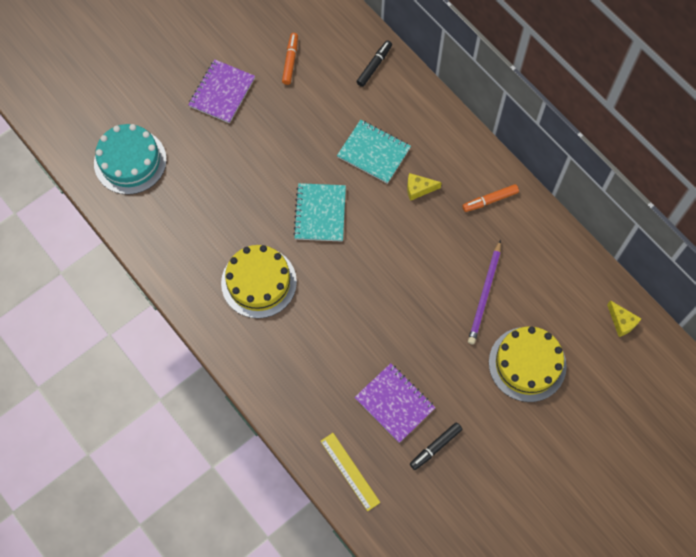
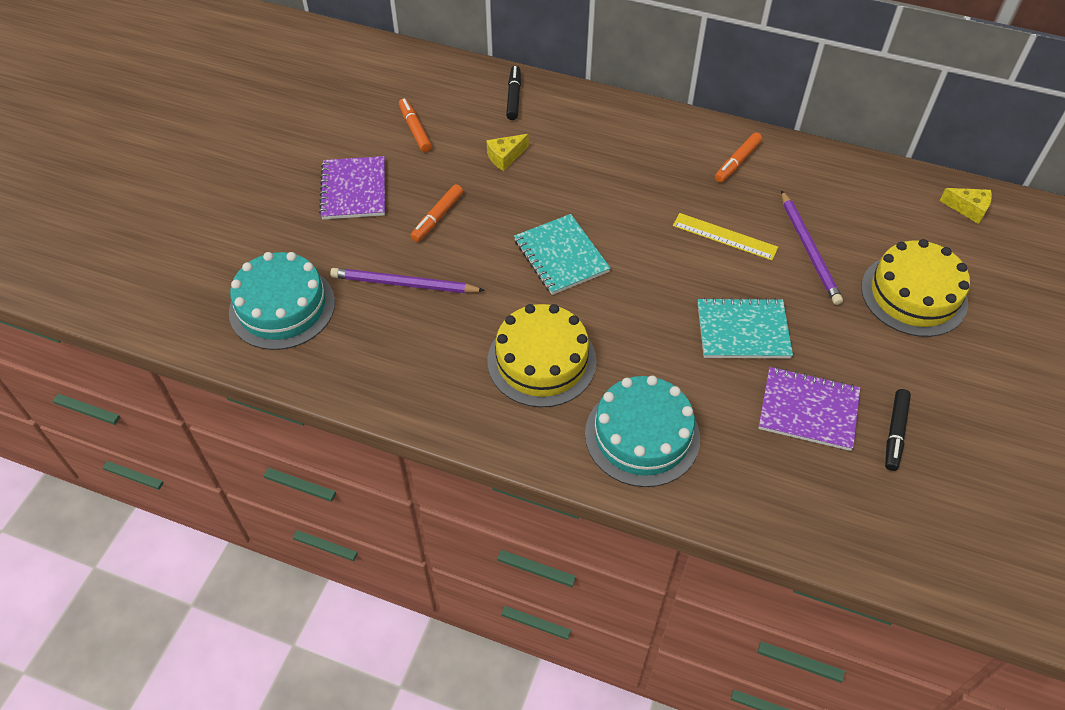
camera: 30 degrees left, 15 degrees down
yellow ruler [320,433,380,511] -> yellow ruler moved to [673,213,778,260]
turquoise notebook [337,120,411,184] -> turquoise notebook moved to [698,297,793,358]
yellow cheese [407,173,442,201] -> yellow cheese moved to [486,134,529,171]
none -> purple pencil [330,268,485,293]
none -> orange marker [411,184,463,242]
none -> turquoise cake [585,376,700,487]

